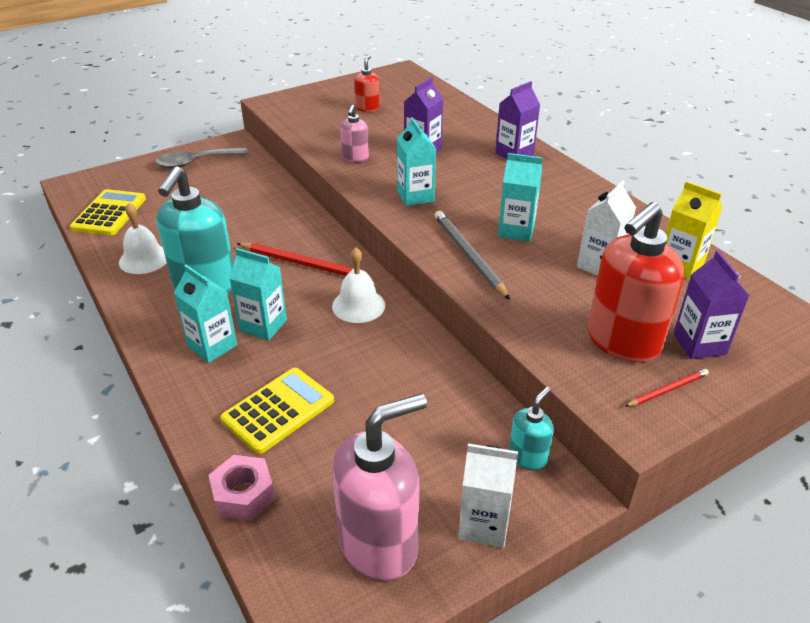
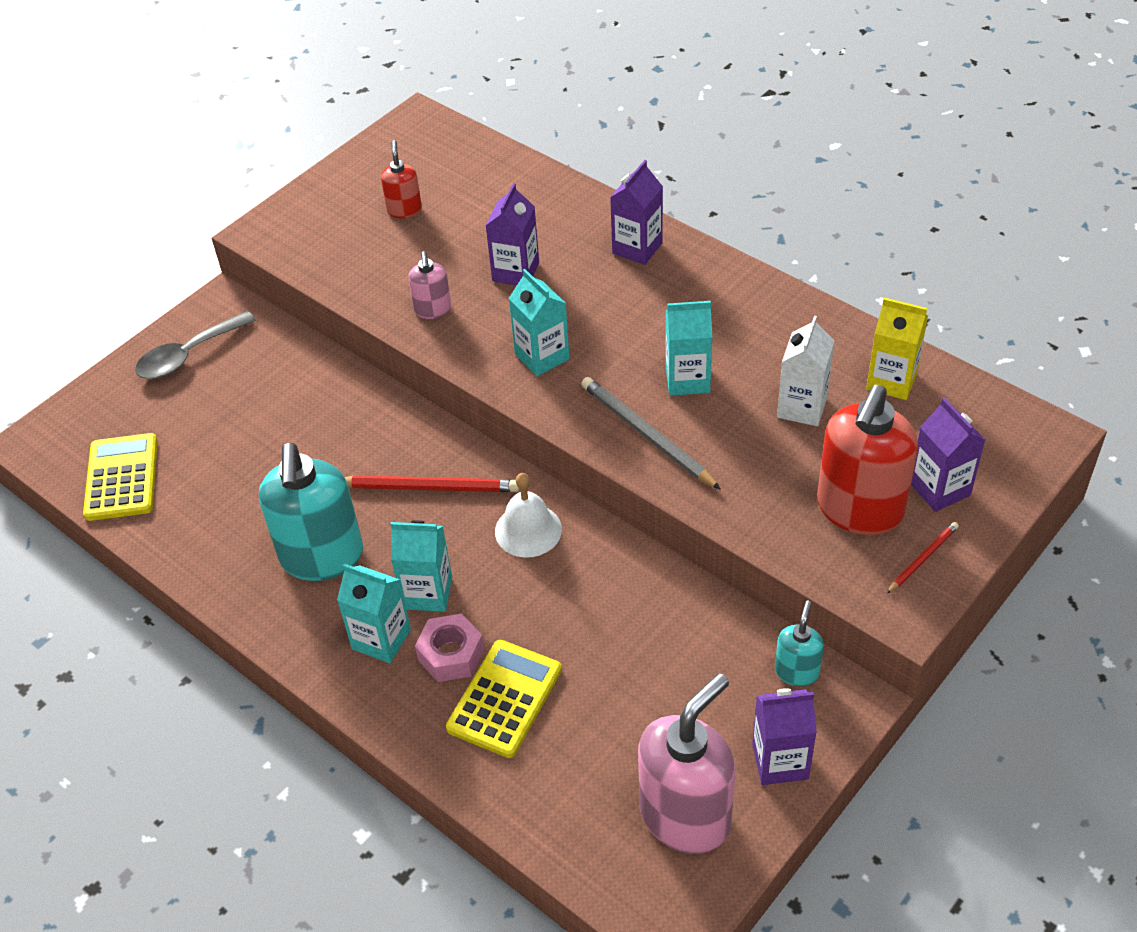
camera: 15 degrees left, 10 degrees up
white bell [119,203,167,274] -> none
pink nut [209,455,275,521] -> pink nut moved to [415,614,484,682]
white carton [458,443,518,548] -> purple carton [752,688,817,785]

